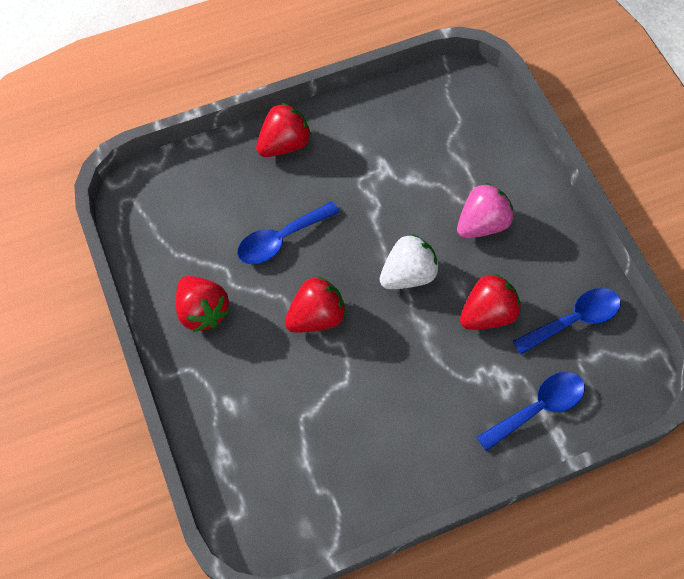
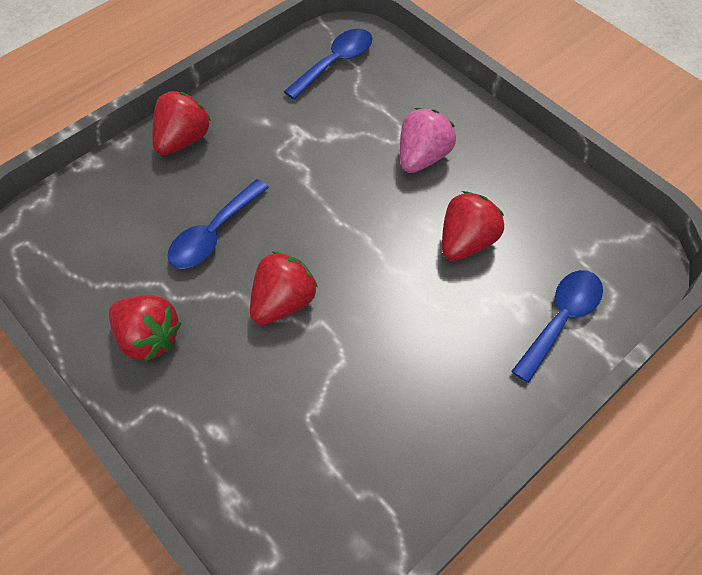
camera: 20 degrees left, 5 degrees down
white strawberry [379,234,439,289] -> none
blue spoon [513,288,621,355] -> blue spoon moved to [284,29,373,100]

